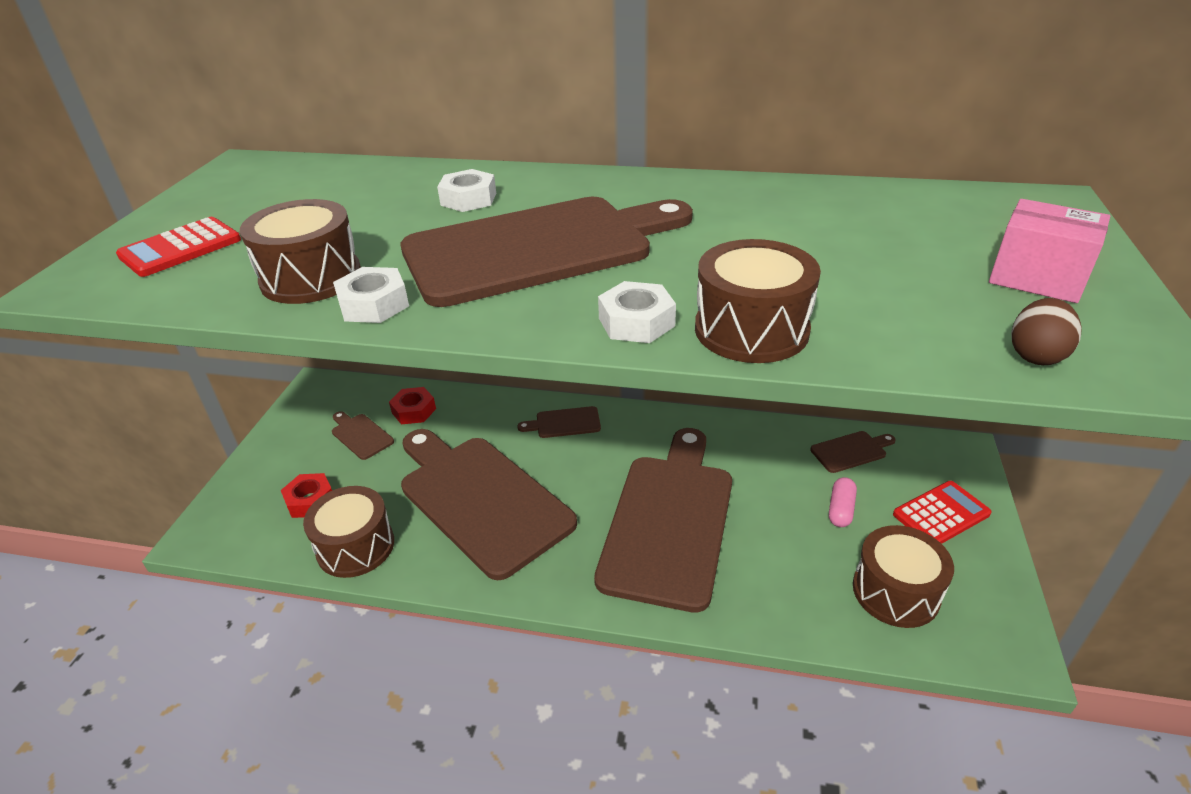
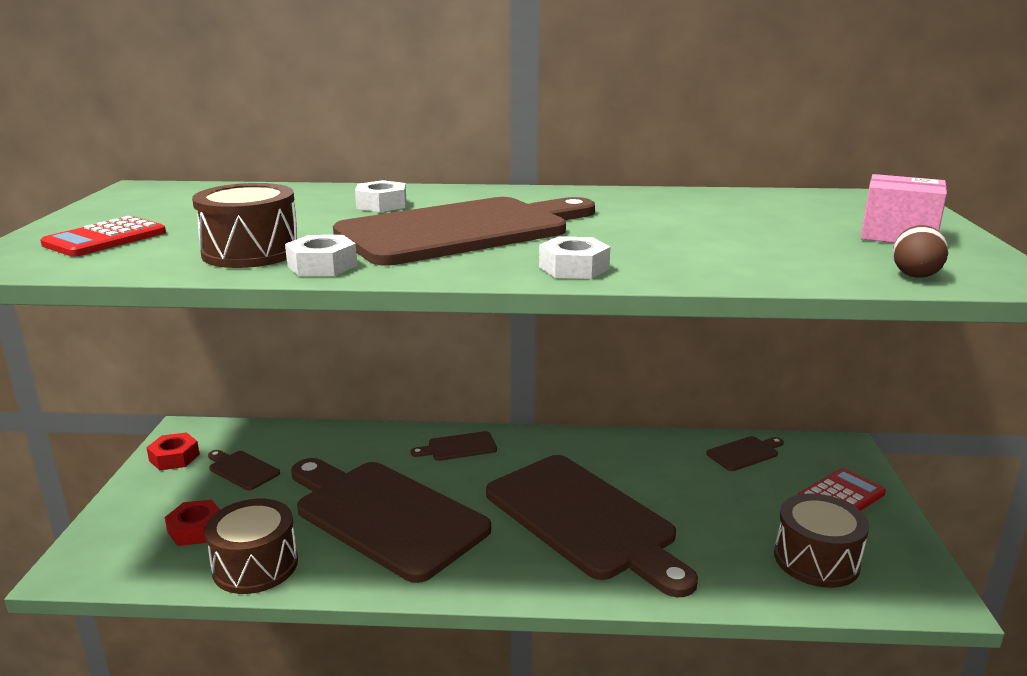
camera: 10 degrees left, 15 degrees down
red nut [389,387,436,424] -> red nut moved to [146,432,200,470]
brown cutting board [594,428,732,613] -> brown cutting board turned 135 degrees clockwise [486,455,698,597]
brown drum [695,239,821,363] -> none
pink capsule [829,477,857,527] -> none

